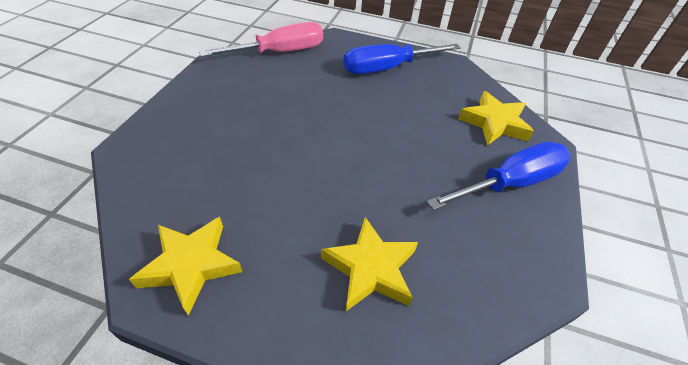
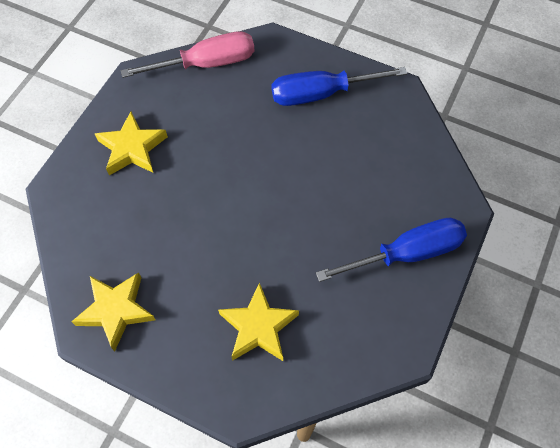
camera: 10 degrees right, 15 degrees up
yellow star [458,91,534,146] -> yellow star moved to [95,112,168,175]

